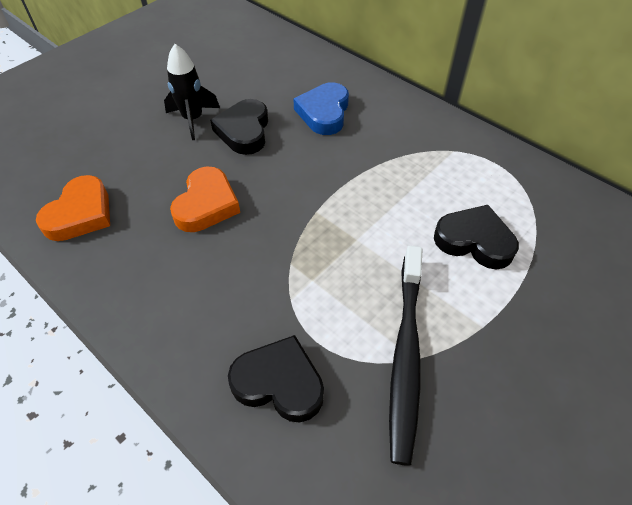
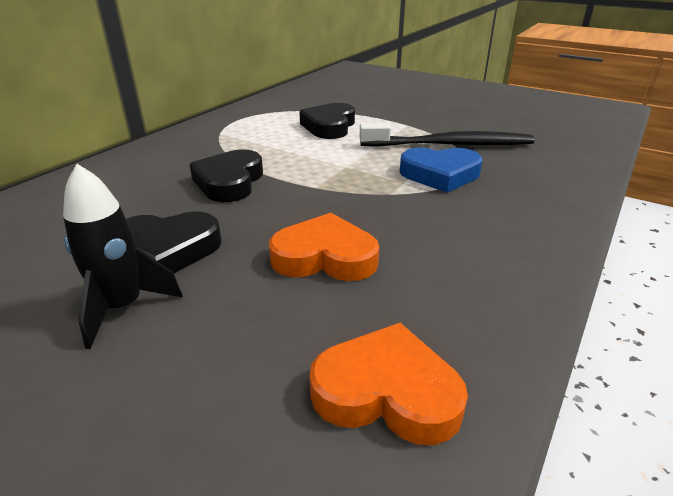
camera: 100 degrees left, 20 degrees down
black heart [228,335,324,423] -> black heart moved to [190,149,263,202]
blue heart [293,82,349,135] -> blue heart moved to [400,148,482,193]

